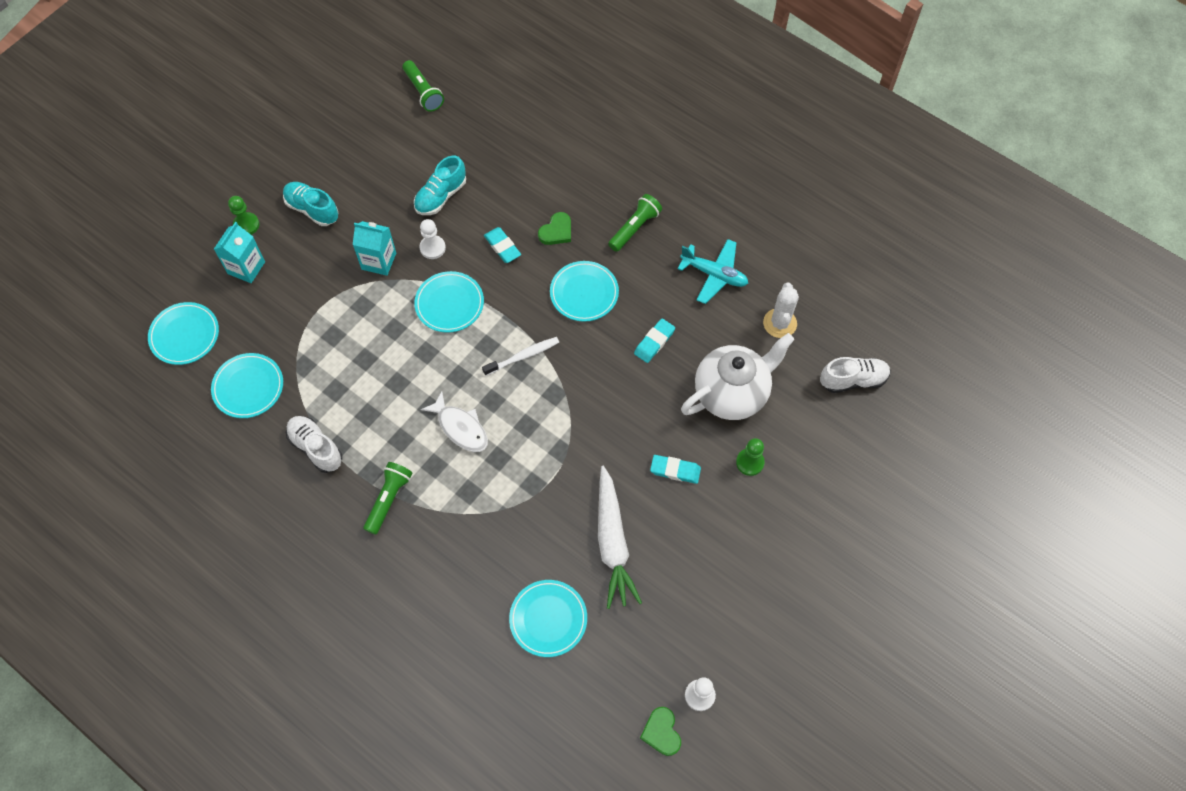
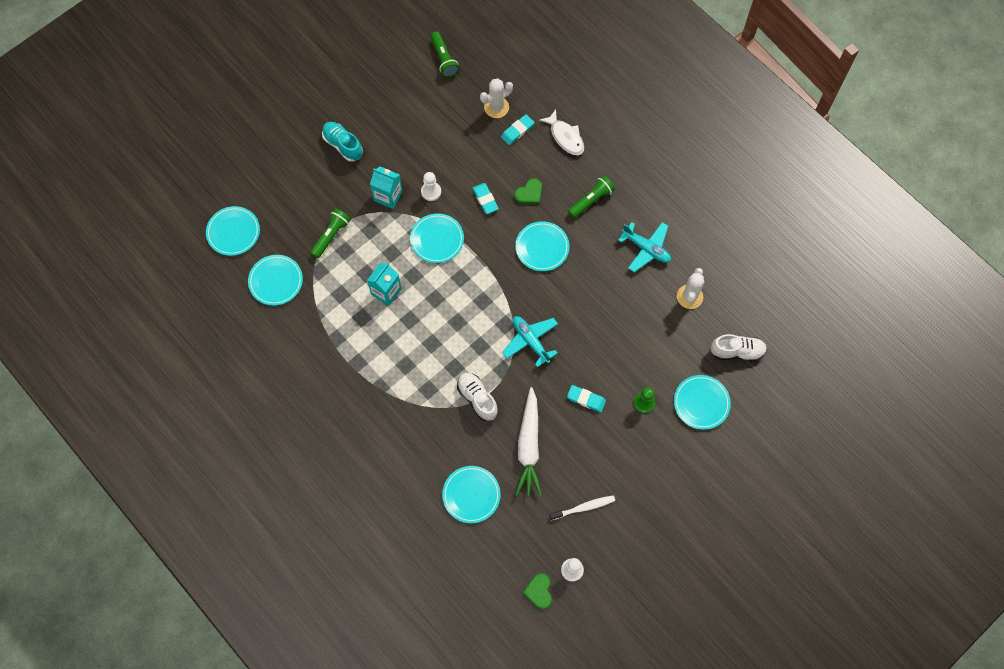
camera: 10 degrees right, 5 degrees up
turquoise carton [214,222,265,283] -> turquoise carton moved to [367,263,402,306]
green pawn [228,196,260,235] -> none
white shoe [286,416,342,473] -> white shoe moved to [457,373,498,421]
green flashlight [363,462,413,535] -> green flashlight moved to [310,209,351,258]
turquoise shoe [414,156,466,215] -> none
white fish [421,391,488,452] -> white fish moved to [539,109,584,155]
white toothbrush [482,337,559,376] -> white toothbrush moved to [549,495,615,520]
turquoise eraser [634,318,675,363] -> turquoise eraser moved to [501,114,535,145]
white teapot [681,333,794,420] -> none
none -> white cactus [480,79,513,118]
none -> turquoise plane [502,316,558,367]
none -> turquoise plate [674,375,731,430]

